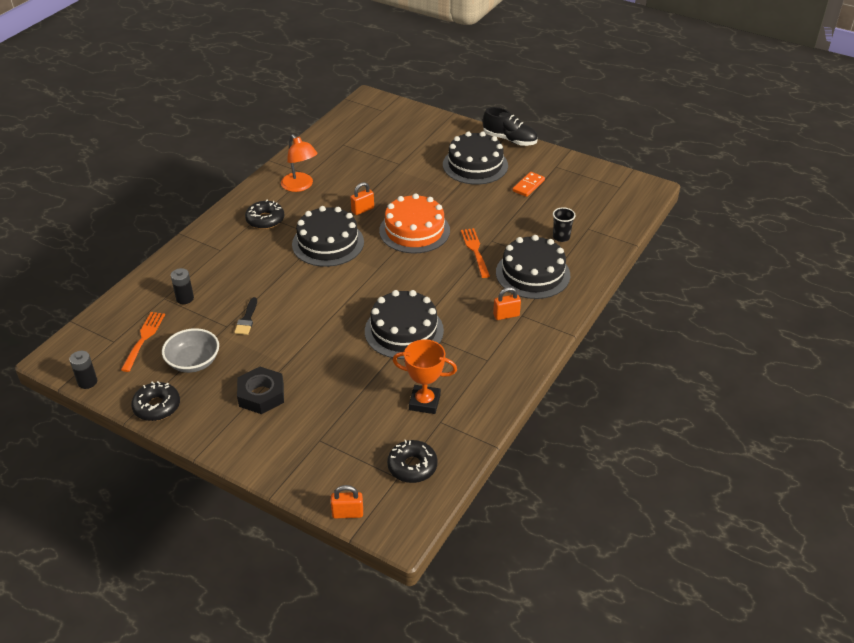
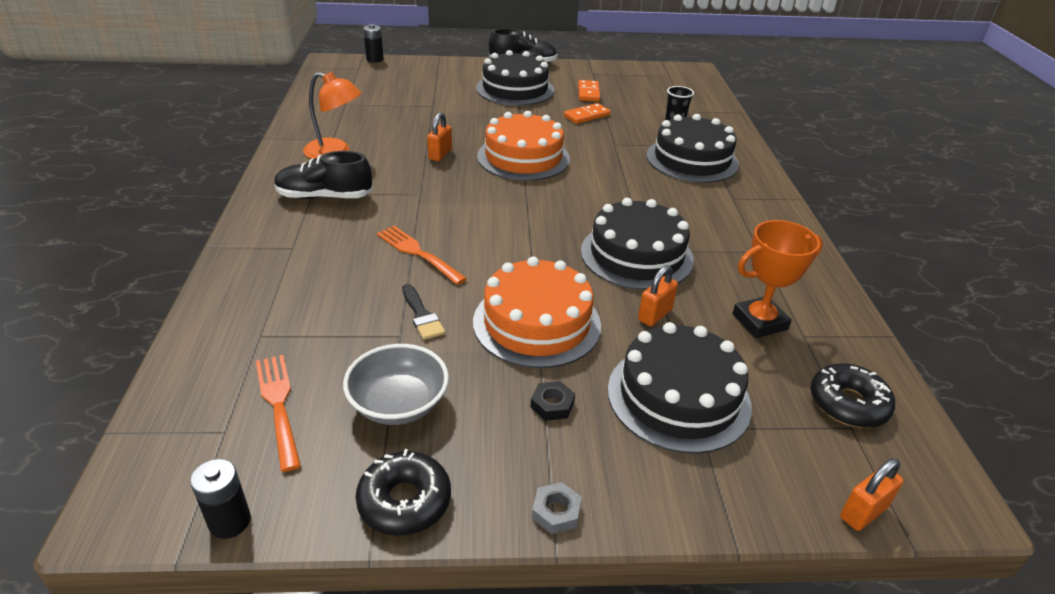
camera: 35 degrees left, 5 degrees down
black battery [171,268,194,304] -> black battery moved to [363,24,384,62]
black nut [237,367,284,414] -> black nut [530,381,575,421], size x0.51
black donut [245,200,284,229] -> black shoe [274,151,373,199]
black cake [292,206,364,267] -> black cake moved to [608,322,752,454]
orange fork [461,228,490,278] -> orange fork moved to [377,226,467,285]
orange padlock [493,287,521,320] -> orange padlock moved to [638,265,678,326]
none -> orange cake [473,257,601,368]
none -> grey nut [532,482,582,534]
none -> orange domino [564,103,611,124]

